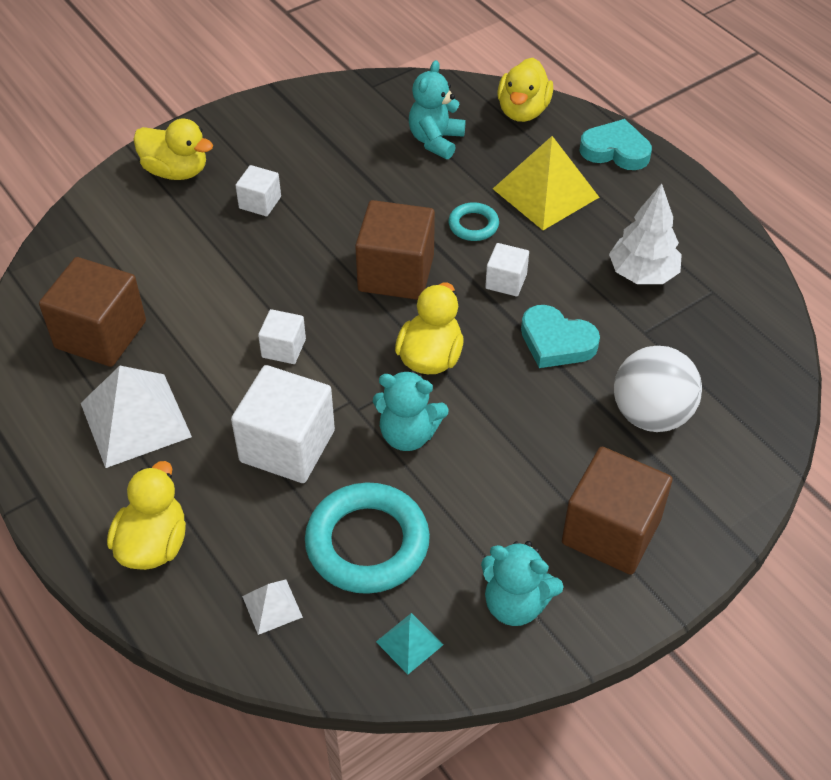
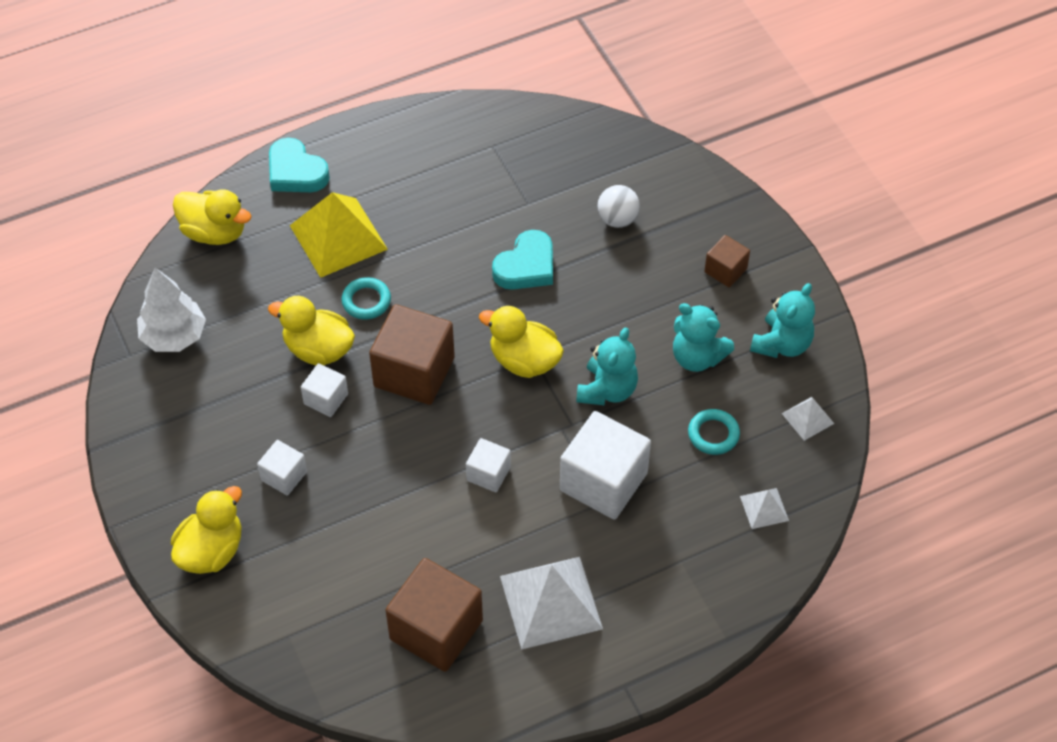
camera: 80 degrees left, 5 degrees up
yellow duck [107,461,186,570] -> yellow duck moved to [268,296,355,365]
turquoise ring [305,482,430,594] -> turquoise ring [688,409,740,455], size x0.50
turquoise pyramid [376,613,443,674] -> white pyramid [782,397,835,441]
turquoise teddy bear [409,60,466,159] -> turquoise teddy bear moved to [673,303,734,372]
white cube [485,243,529,296] -> white cube moved to [301,363,348,417]
brown cube [562,447,673,575] -> brown cube [704,235,750,287], size x0.52
turquoise heart [580,119,652,170] -> turquoise heart turned 75 degrees counterclockwise [269,138,330,192]
white tree [609,183,682,284] -> white tree moved to [137,268,206,352]
white ball [614,346,702,432] -> white ball [597,185,640,228], size x0.60

